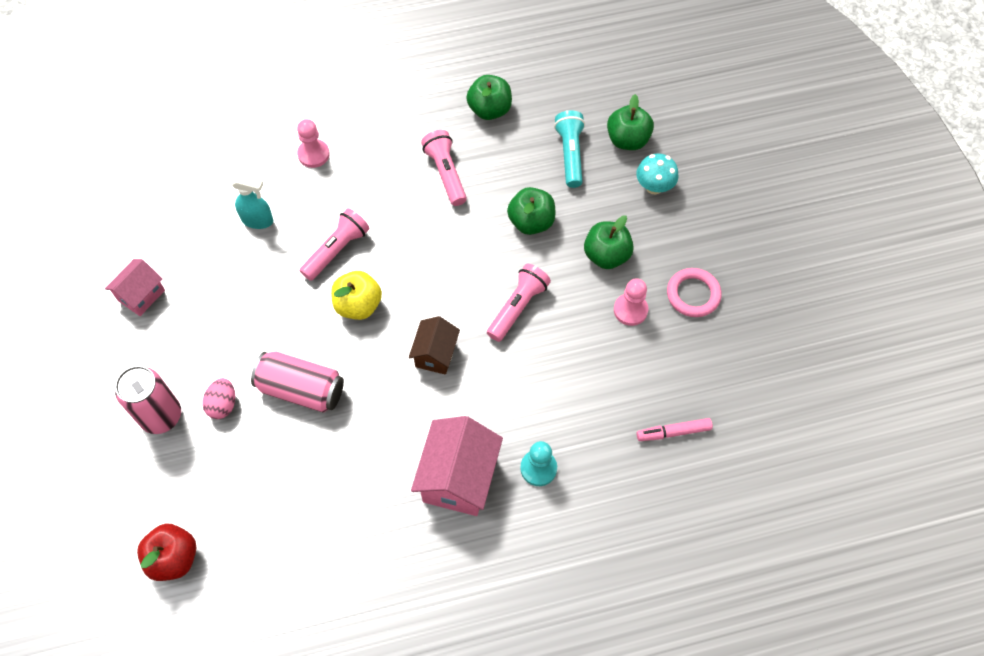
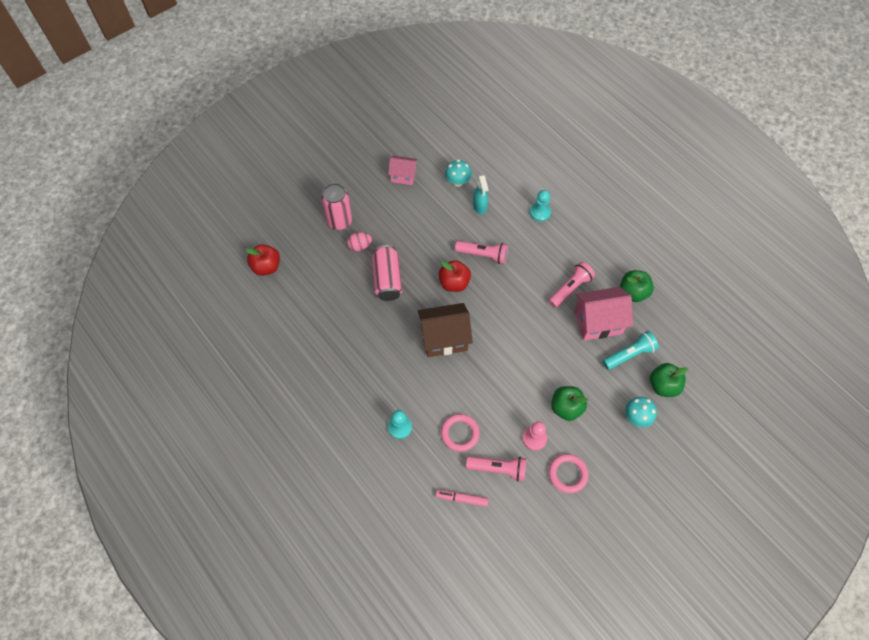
camera: 65 degrees right, 0 degrees up
pink pawn [297,119,330,168] -> turquoise pawn [530,190,551,222]
yellow apple [331,271,382,320] -> red apple [438,260,471,292]
brown house [409,316,460,375] -> brown house [418,303,473,357], size x1.67
pink house [411,416,503,516] -> pink house moved to [574,287,633,341]
pink flashlight [487,264,551,342] -> pink flashlight moved to [466,456,526,481]
green apple [507,187,555,235] -> none
pink marker [637,418,713,441] -> pink marker turned 45 degrees counterclockwise [436,490,489,507]
none -> pink ring [441,414,480,452]
none -> turquoise mushroom [445,160,472,187]

